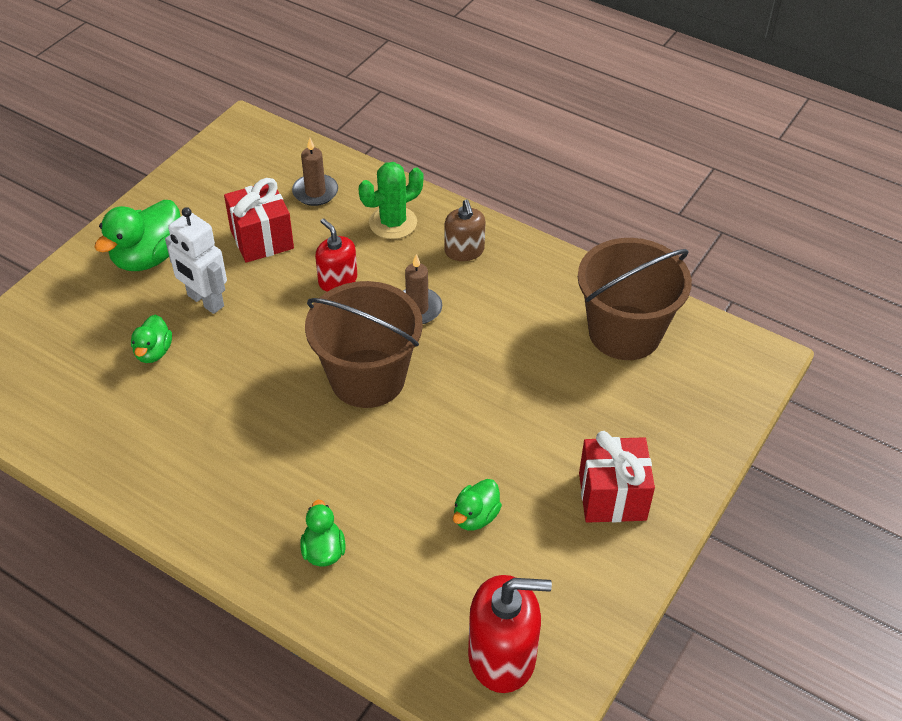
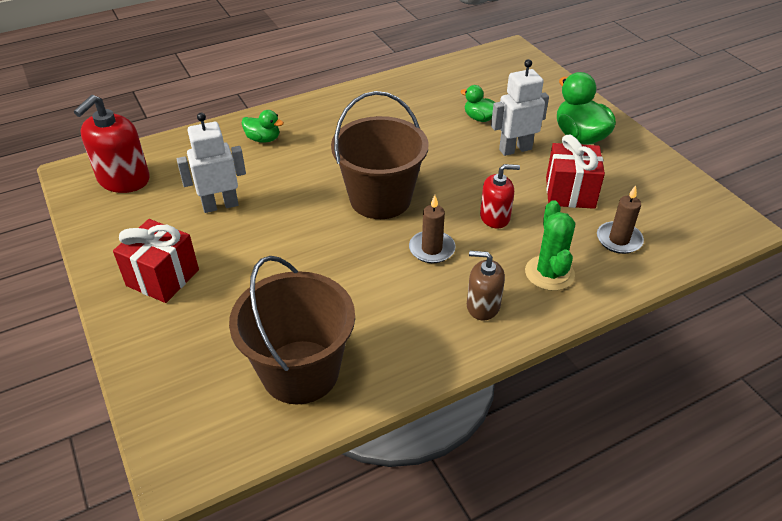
camera: 120 degrees right, 5 degrees down
green duck [453,479,502,530] -> white robot [177,113,246,213]

